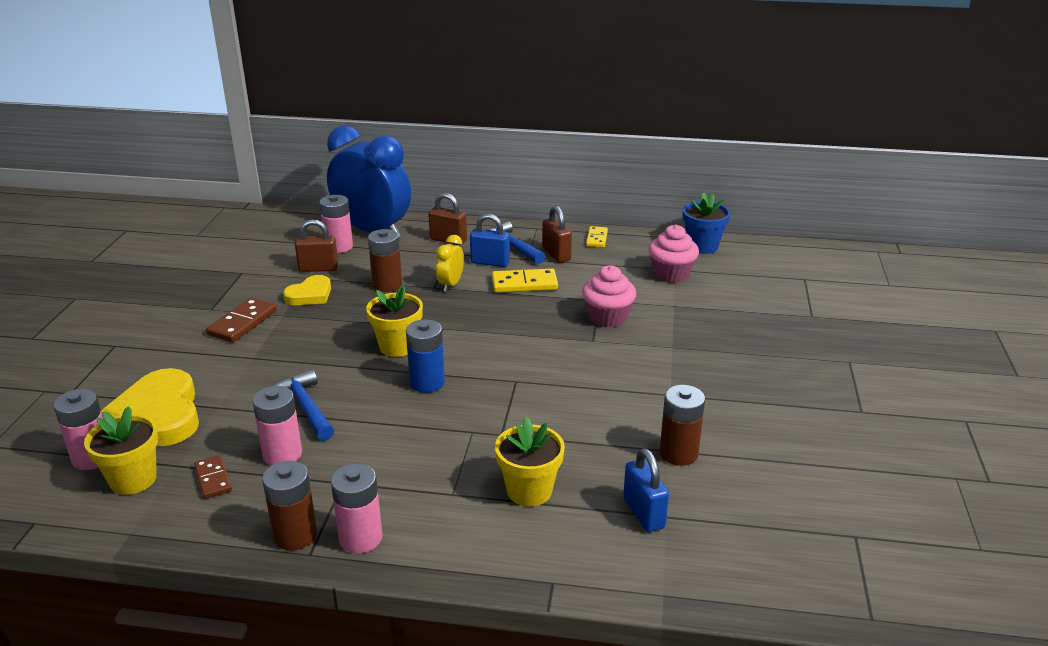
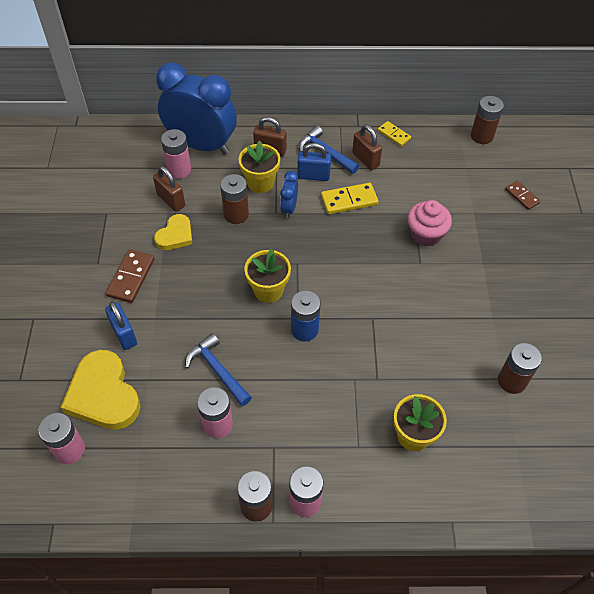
camera: 10 degrees left, 25 degrees up
yellow flower pot [84,406,158,495] -> yellow flower pot moved to [239,140,280,193]
brown domino [194,455,232,499] -> brown domino moved to [505,181,541,210]
brown padlock [295,219,338,272] -> brown padlock turned 60 degrees clockwise [153,166,185,212]
yellow clock [436,235,464,292] -> blue clock [280,171,298,218]
yellow domino [586,226,608,248] -> yellow domino turned 45 degrees counterclockwise [378,121,411,146]
blue padlock [623,448,669,532] -> blue padlock moved to [105,301,137,350]
pink cupcake [648,225,699,283] -> none
blue flower pot [683,192,730,254] -> brown battery [471,96,504,144]

